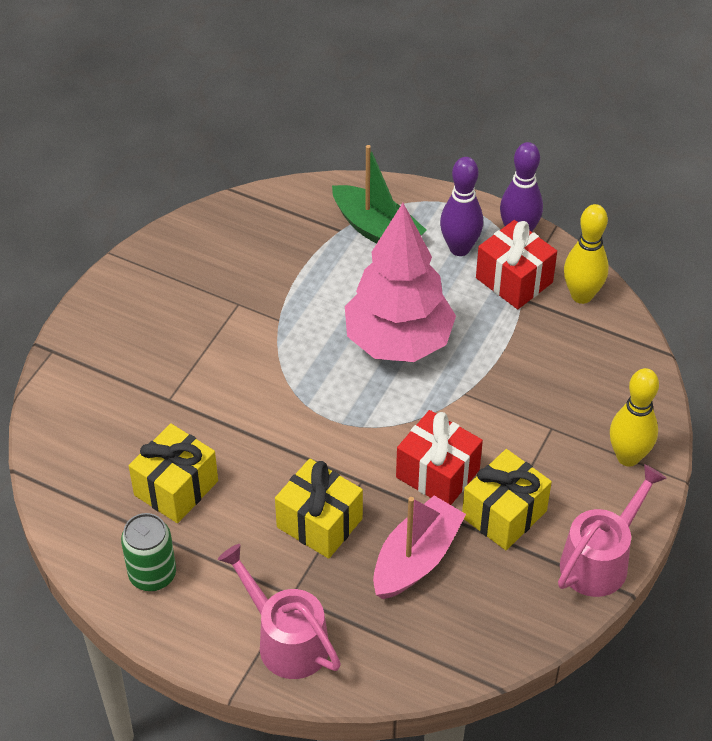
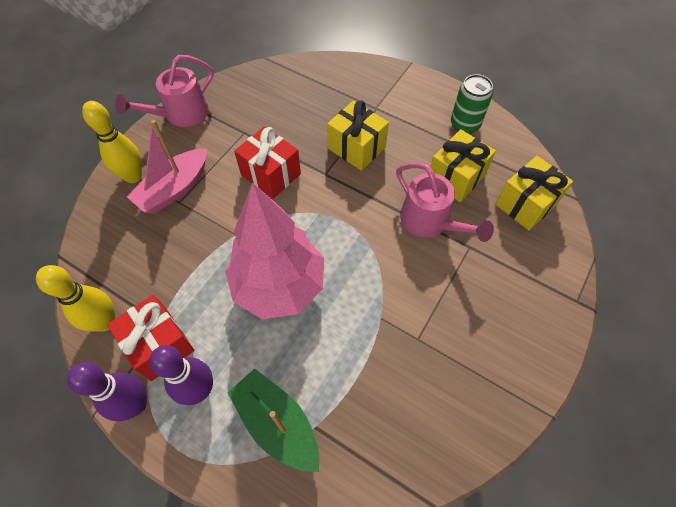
camera: 175 degrees left, 10 degrees up
pink watering can [218,544,341,679] -> pink watering can moved to [396,163,494,242]
pink boat [373,495,466,599] -> pink boat moved to [127,120,207,214]
yellow gift [462,449,552,550] -> yellow gift moved to [495,156,573,230]

